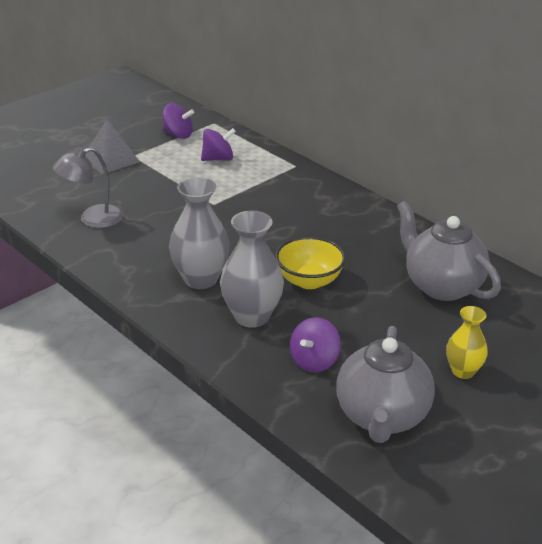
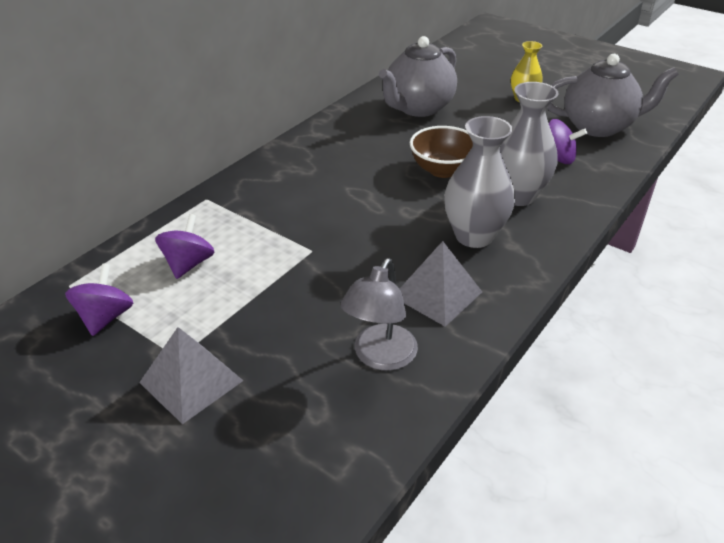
camera: 100 degrees left, 5 degrees up
grey lamp [53,147,123,228] -> grey lamp turned 60 degrees clockwise [340,258,418,371]
purple spinning top [201,128,236,161] -> purple spinning top turned 45 degrees clockwise [155,214,215,279]
yellow bowl [275,236,346,289] -> brown bowl [410,126,473,178]
none -> grey pyramid [400,241,482,327]

